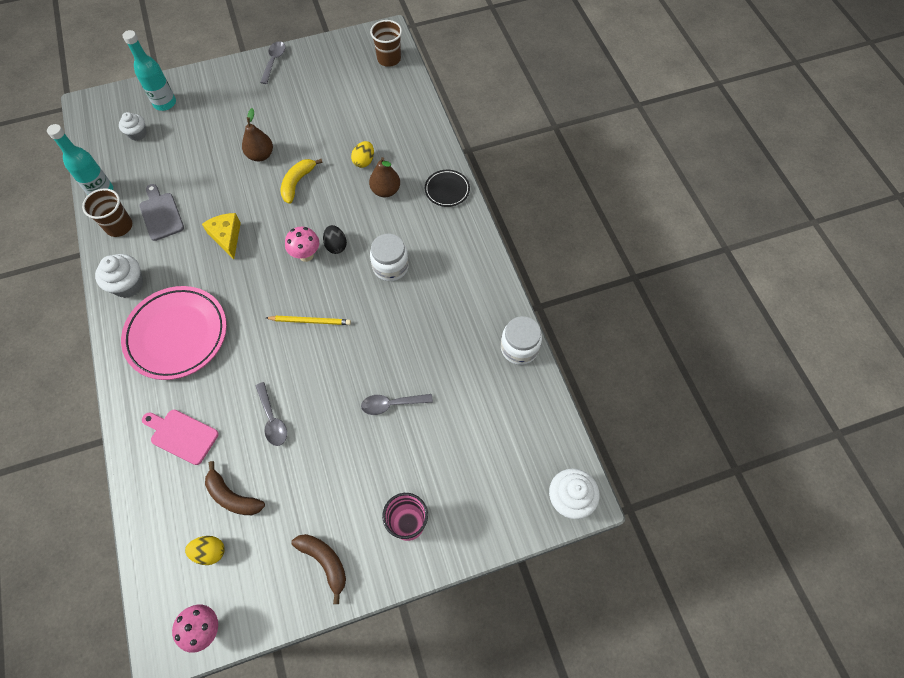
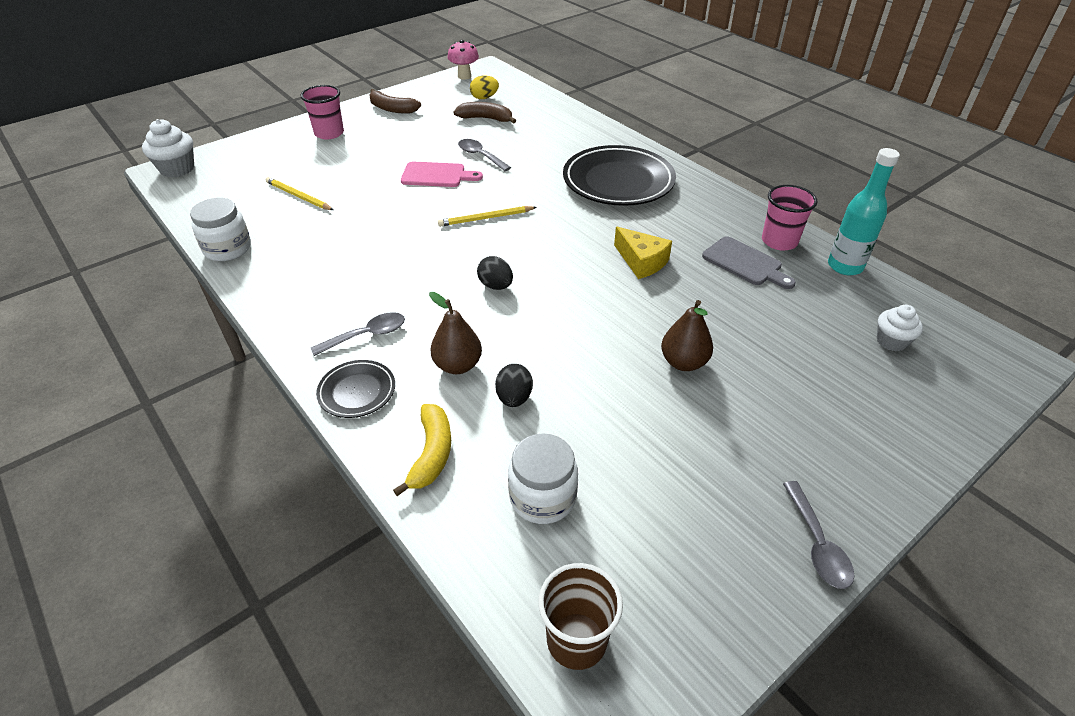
camera: 160 degrees right, 20 degrees down
brown cup [82,188,132,237] -> pink cup [762,185,818,250]
white cupcake [95,254,143,298] -> none
pink plate [121,286,227,380] -> black plate [563,145,676,206]
turquoise bottle [123,30,176,111] -> none
pink cutting board [142,410,219,465] -> pink cutting board moved to [401,162,483,187]
yellow banana [281,159,323,204] -> yellow banana moved to [393,404,451,496]
pink mushroom [285,227,319,262] -> none
yellow egg [351,141,374,168] -> black egg [495,364,533,407]
grey spoon [361,394,433,415] -> grey spoon moved to [311,312,405,356]
white jar [370,234,409,281] -> white jar moved to [508,434,578,524]
none -> yellow pencil [266,177,333,210]

